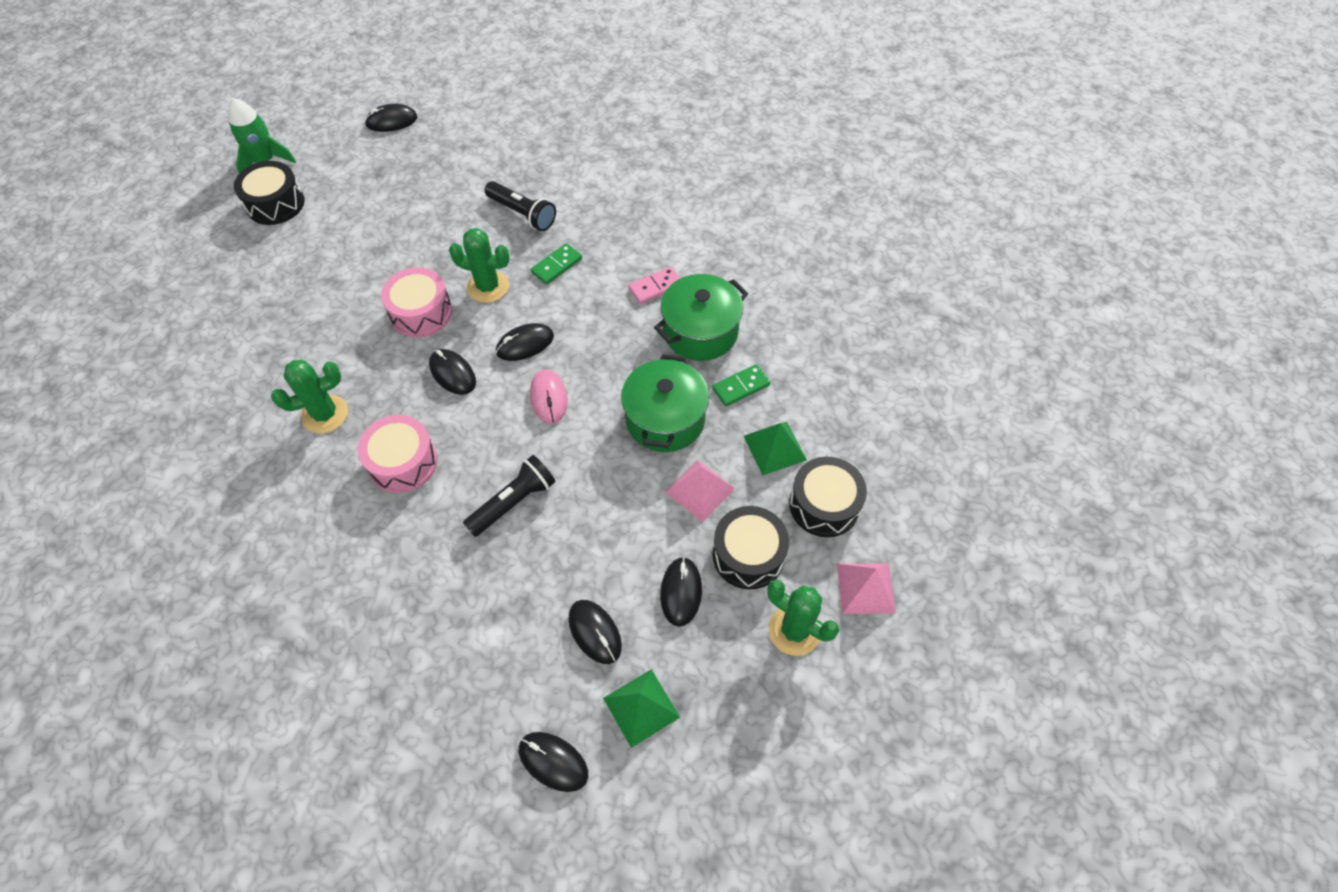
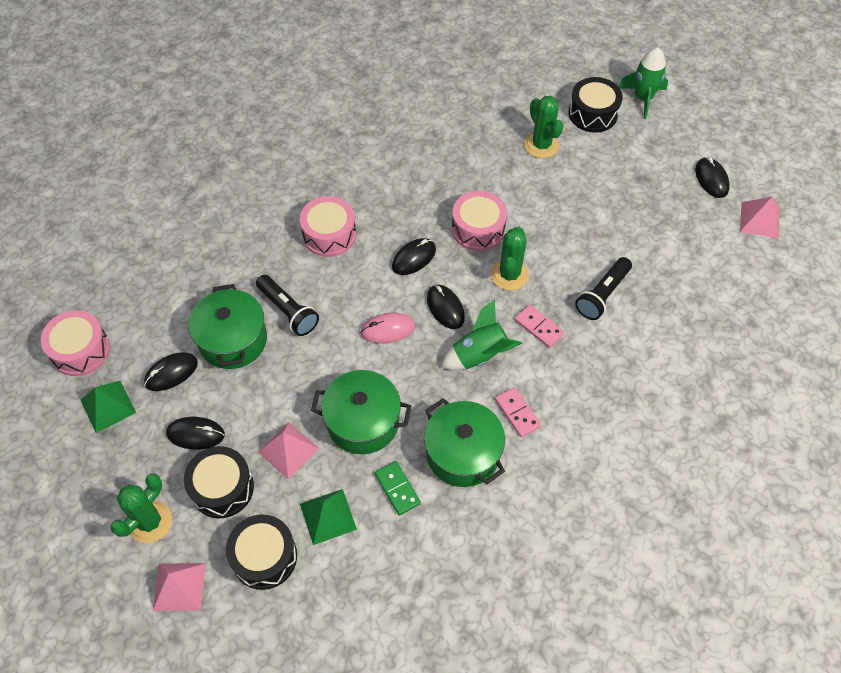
camera: 90 degrees right, 0 degrees up
green cactus [271,360,348,434] -> green cactus moved to [524,96,563,158]
black mouse [519,732,588,792] -> pink drum [41,310,110,376]
green domino [531,243,582,284] -> pink domino [515,305,564,348]
none -> green pot [188,284,267,369]
none -> green rocket [441,299,522,370]
none -> pink pyramid [740,197,780,238]

